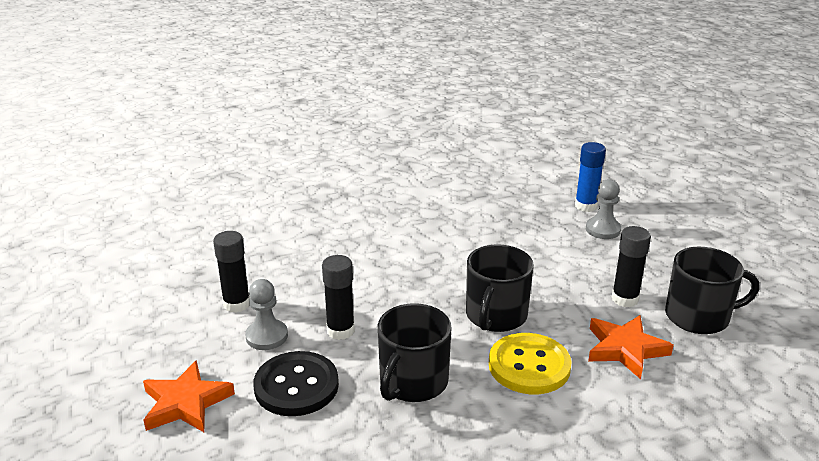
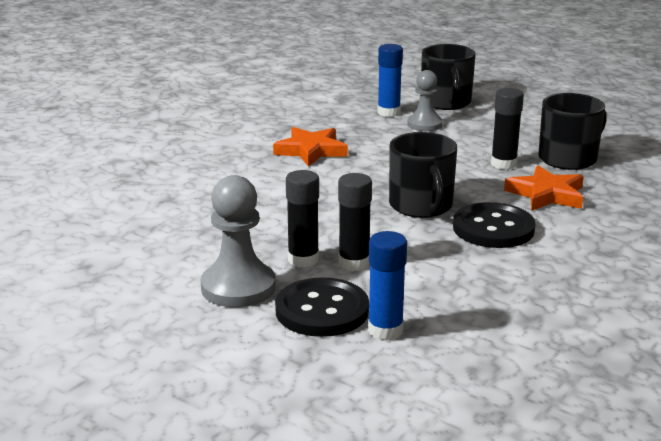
camera: 35 degrees left, 5 degrees down
orange star [143,360,235,432] -> orange star moved to [273,127,348,167]
black glue stick [213,231,250,313] -> black glue stick moved to [338,173,372,271]
grey pawn [245,279,288,350] -> grey pawn [201,175,276,307], size x1.54
black mug [378,303,452,402] -> black mug moved to [421,44,476,110]
yellow button [489,333,572,394] -> black button [453,202,536,248]
none -> blue glue stick [368,231,407,341]

